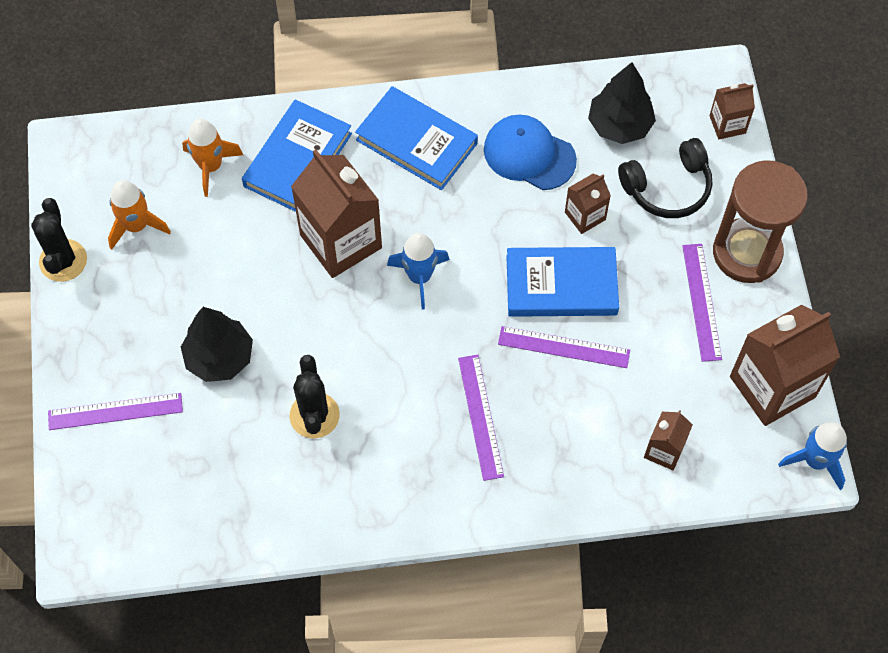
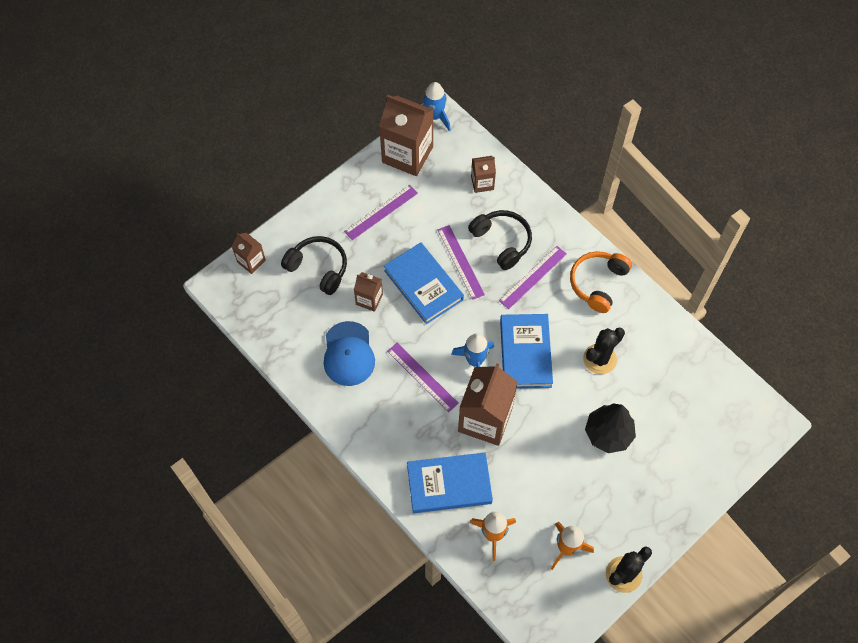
camera: 125 degrees left, 0 degrees up
purple ruler [48,393,183,430] -> purple ruler moved to [387,343,459,412]
blue book [355,86,478,190] -> blue book moved to [500,314,553,389]
black tree [588,62,656,144] -> none
brown hourglass [713,160,808,283] -> none
none -> black headphones [468,210,532,270]
none -> orange headphones [570,251,632,313]

